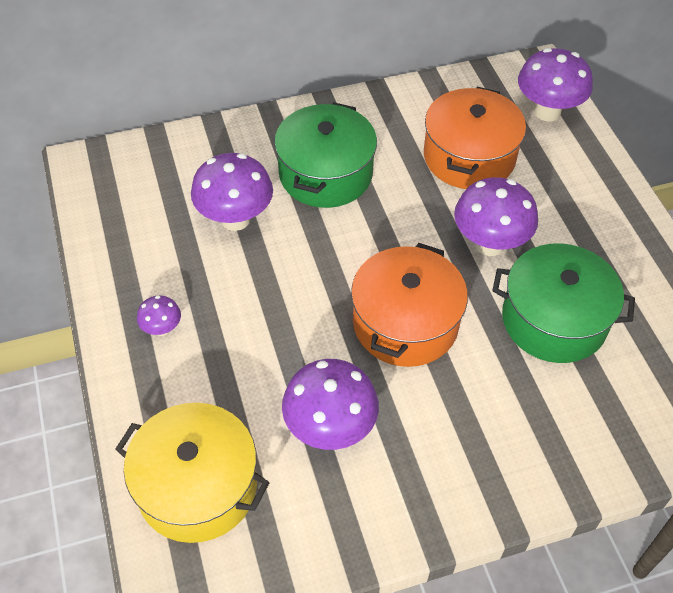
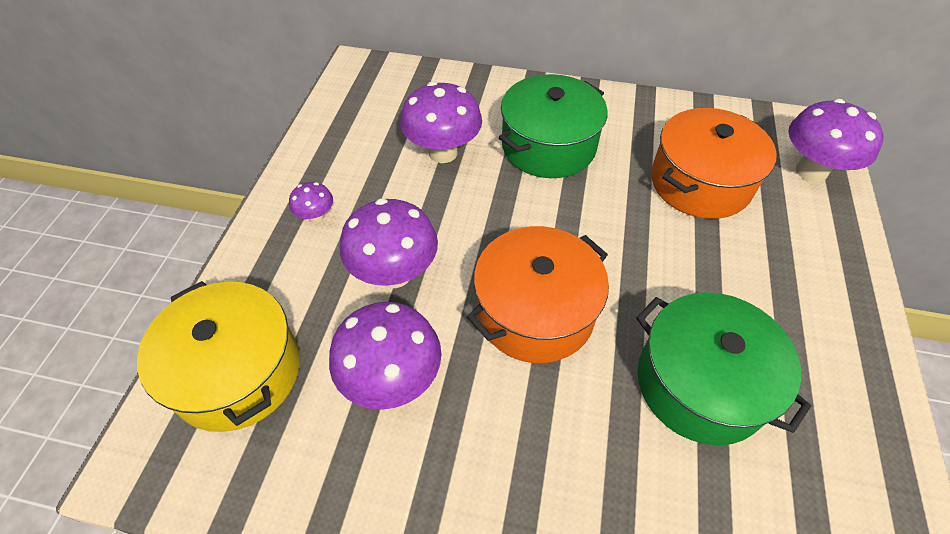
camera: 30 degrees right, 0 degrees up
purple mushroom [454,177,538,256] -> purple mushroom moved to [340,198,438,288]

